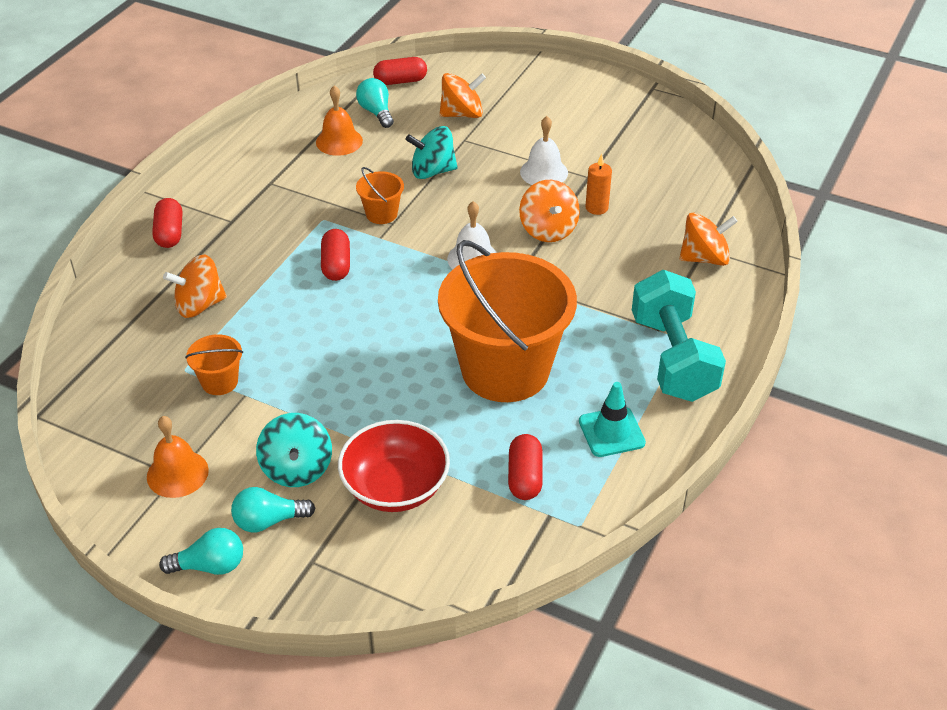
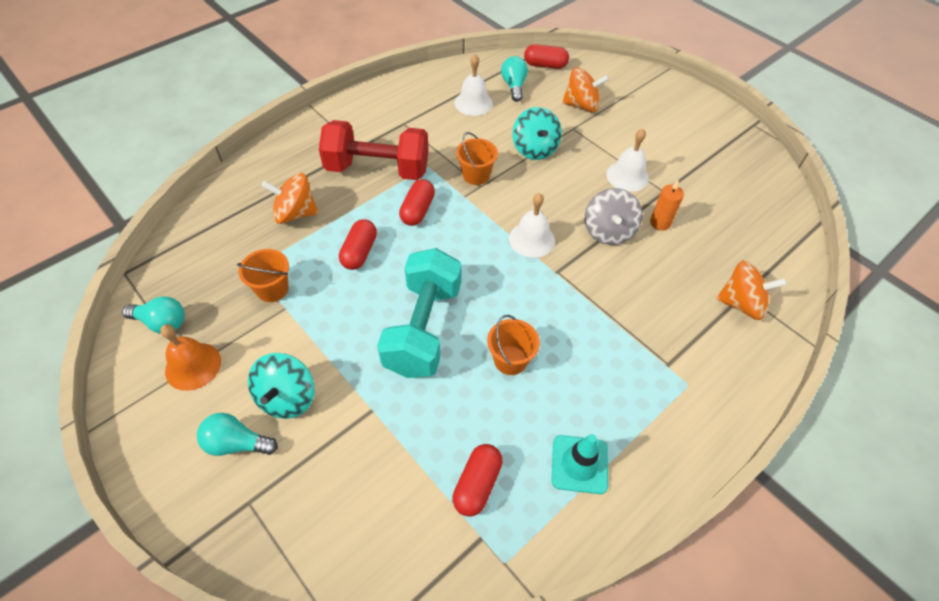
camera: 20 degrees right, 10 degrees up
red capsule [152,198,182,248] -> red capsule moved to [339,219,377,270]
turquoise light bulb [159,528,243,575] -> turquoise light bulb moved to [122,296,185,334]
orange bell [316,85,363,156] -> white bell [454,54,493,116]
red bowl [338,420,450,512] -> none
turquoise spinning top [406,126,458,179] -> turquoise spinning top turned 120 degrees counterclockwise [512,107,562,160]
orange bucket [438,240,577,402] -> orange bucket [487,315,540,375], size x0.41
orange spinning top [519,180,580,242] -> grey spinning top [585,188,642,245]
turquoise dumbbell [632,270,726,402] -> turquoise dumbbell moved to [377,248,462,378]
none -> red dumbbell [319,120,429,180]

